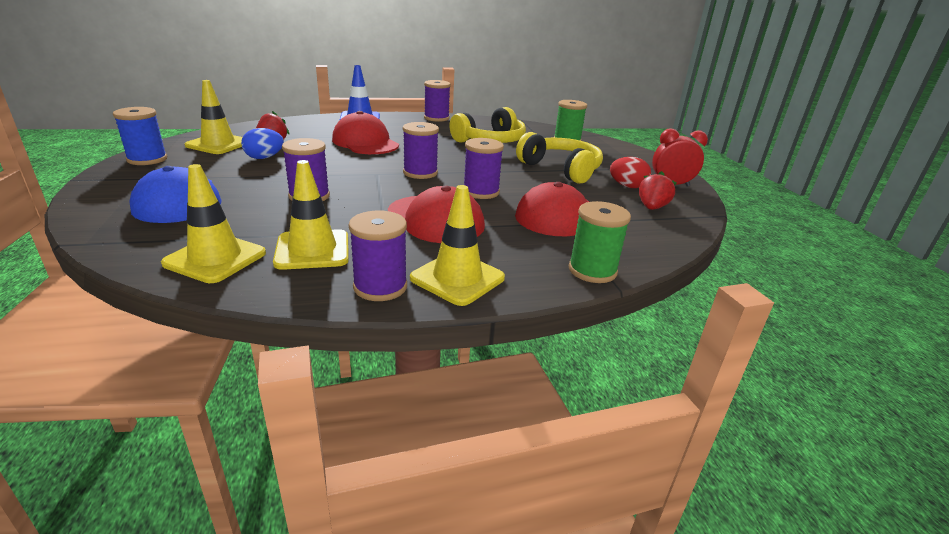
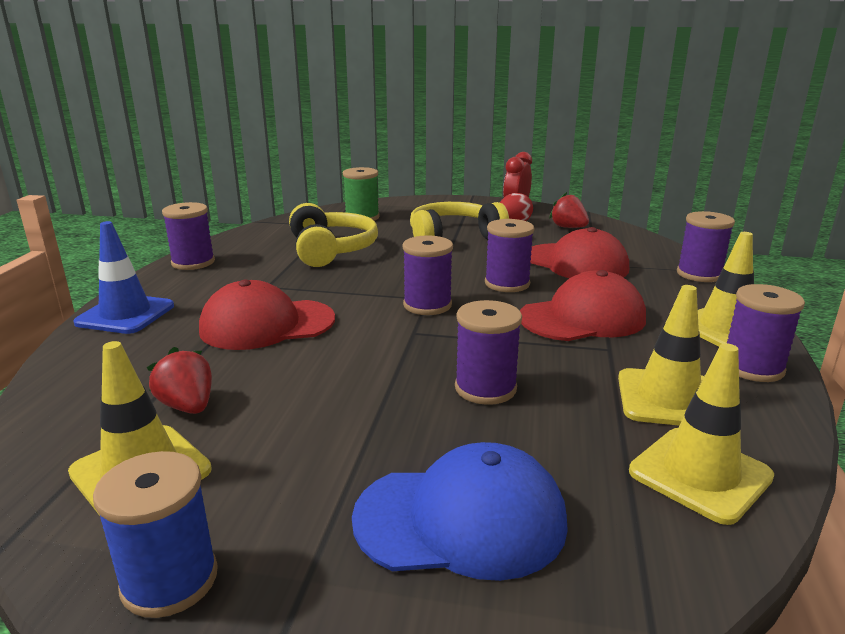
camera: 65 degrees left, 5 degrees down
blue egg [241,128,284,159] -> none
green spool [569,201,631,283] -> purple spool [677,211,735,282]

